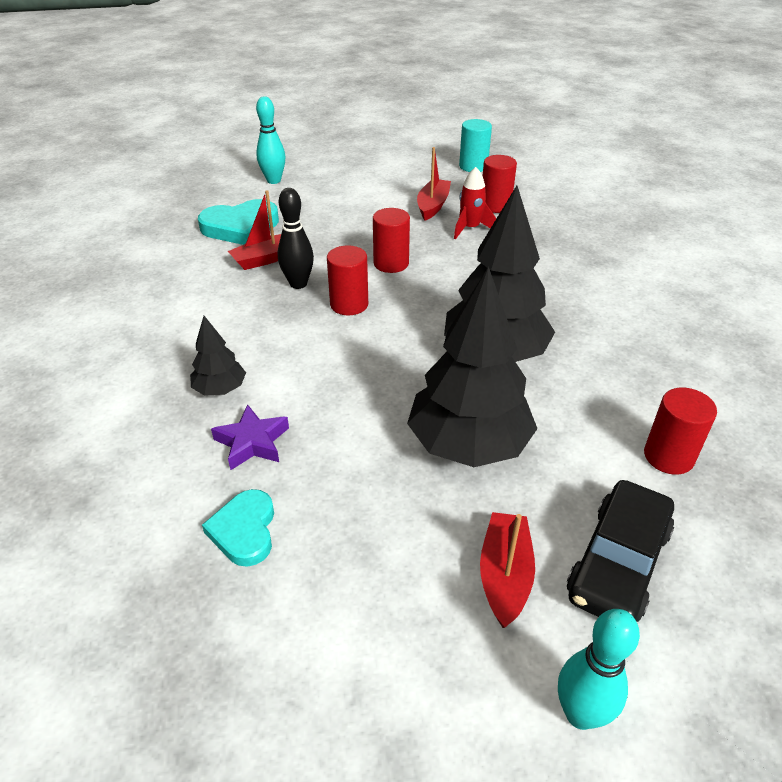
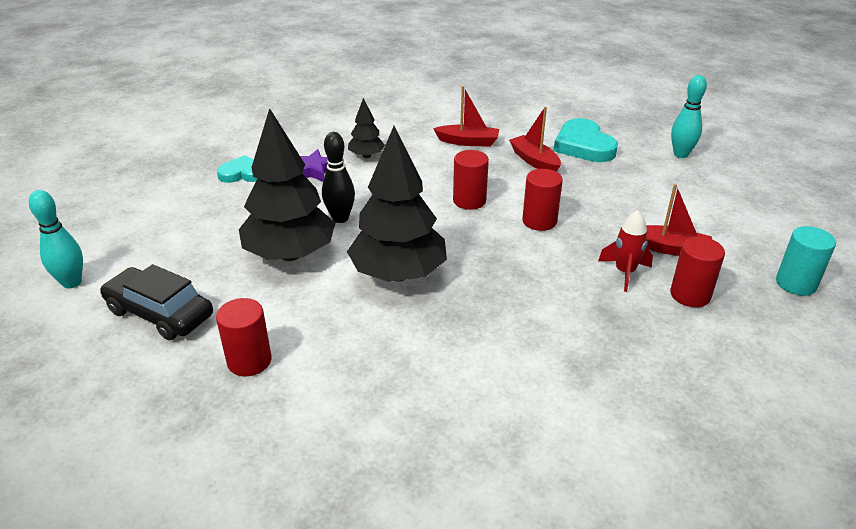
camera: 90 degrees right, 5 degrees down
black bowling pin [278,188,314,289] -> black bowling pin moved to [322,132,355,223]
red boat [480,512,535,628] -> red boat moved to [433,86,499,146]

